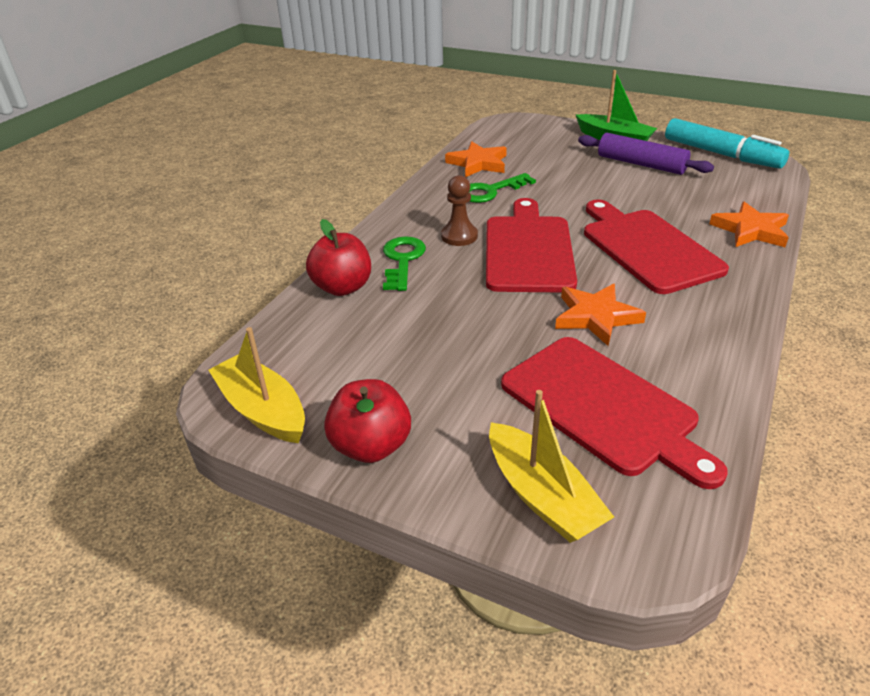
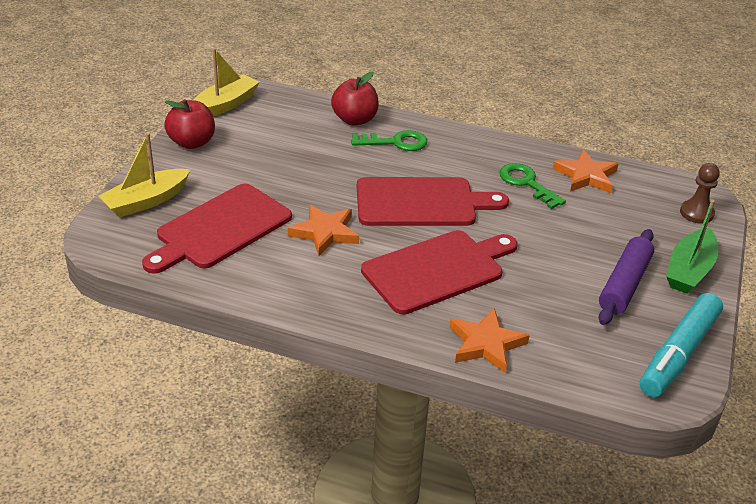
camera: 80 degrees right, 0 degrees up
brown pawn [441,175,478,246] -> brown pawn moved to [680,163,720,224]

